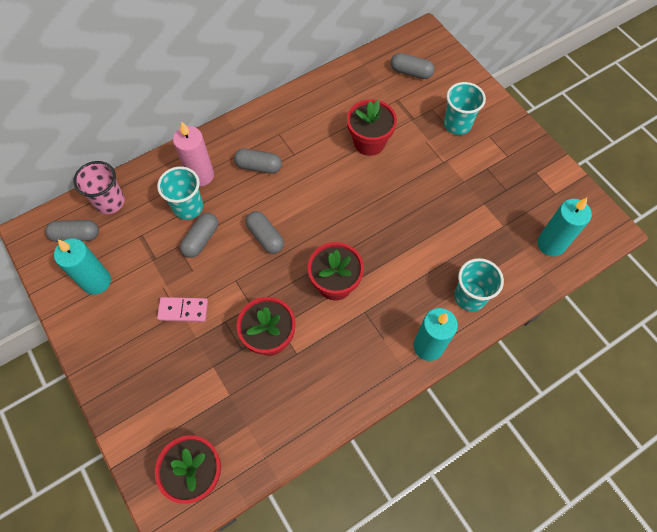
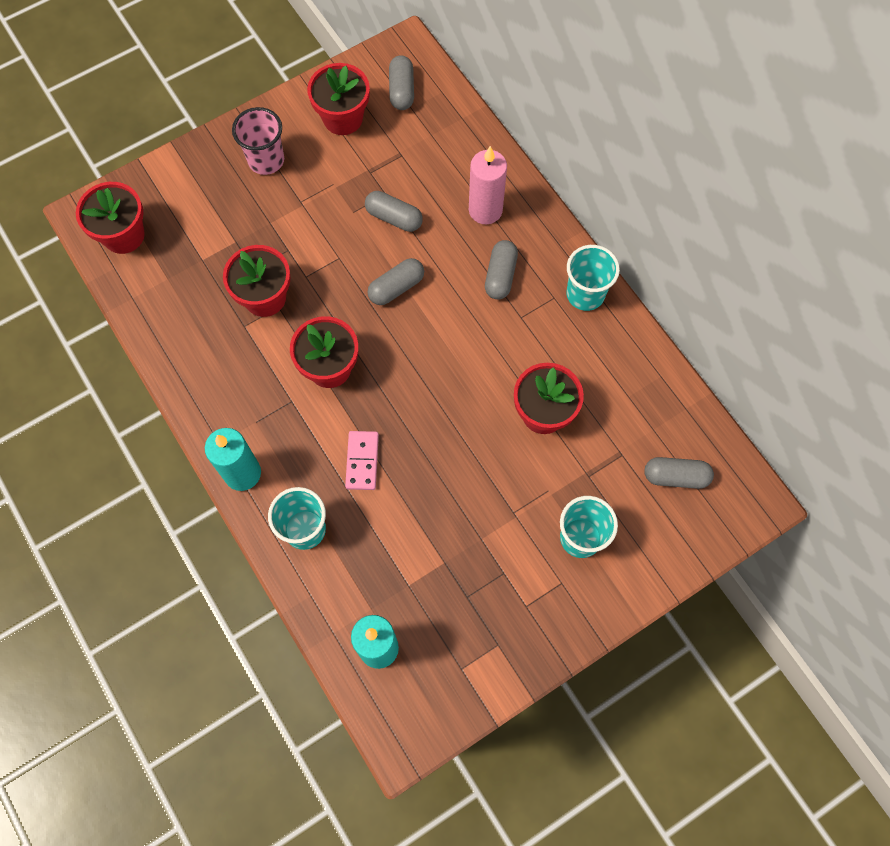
camera: 90 degrees right, 5 degrees up
turquoise candle [54,238,111,295] -> red flower pot [307,63,370,135]
pink cup [73,161,125,214] -> pink cup moved to [232,107,284,175]
turquoise cup [157,166,203,220] -> turquoise cup moved to [567,245,620,311]
pink domino [157,297,208,322] -> pink domino moved to [345,431,379,490]
grey capsule [390,53,434,79] -> grey capsule turned 75 degrees clockwise [644,457,714,489]

